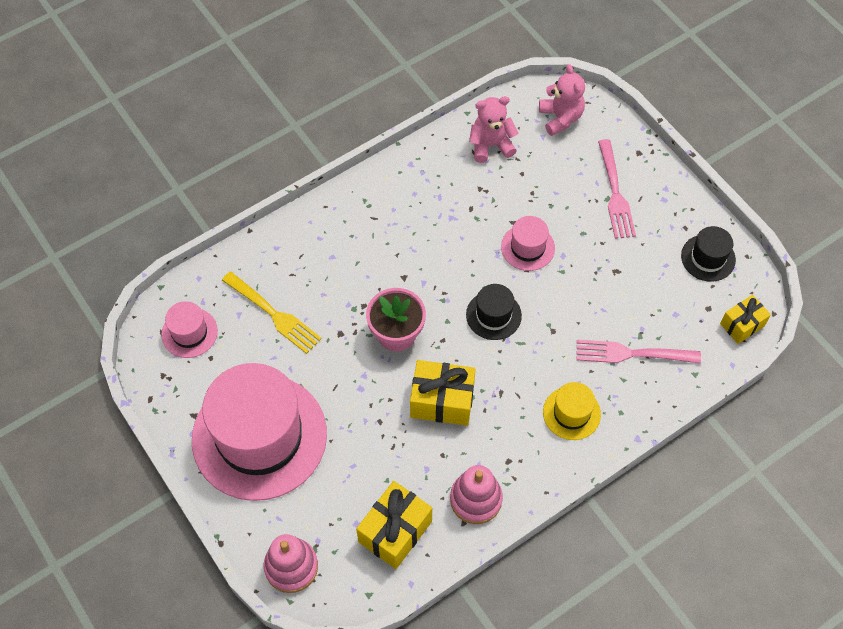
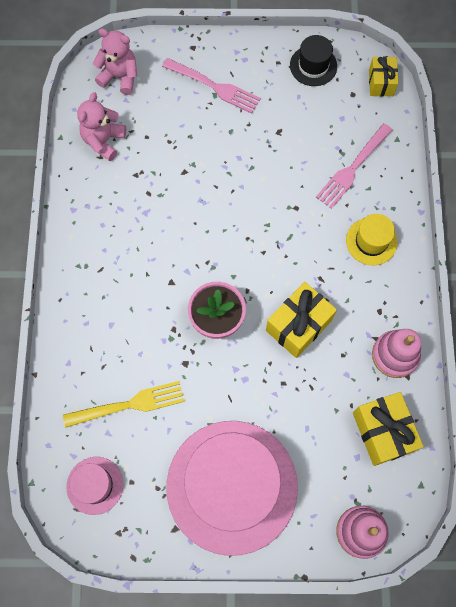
camera: 55 degrees left, 10 degrees up
black hat [466,284,522,340] -> none
pink hat [501,216,555,271] -> none

